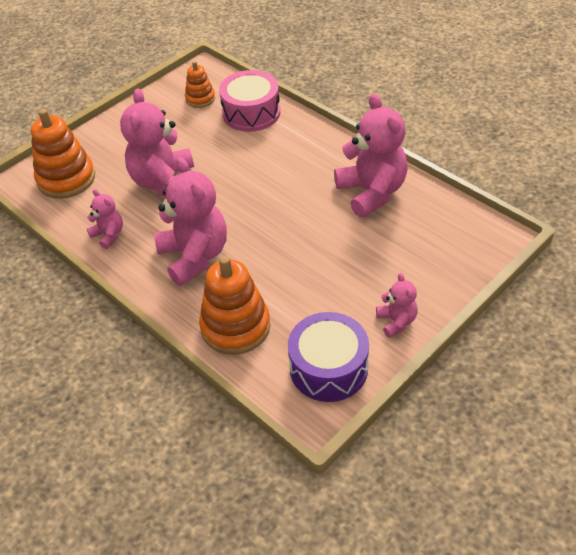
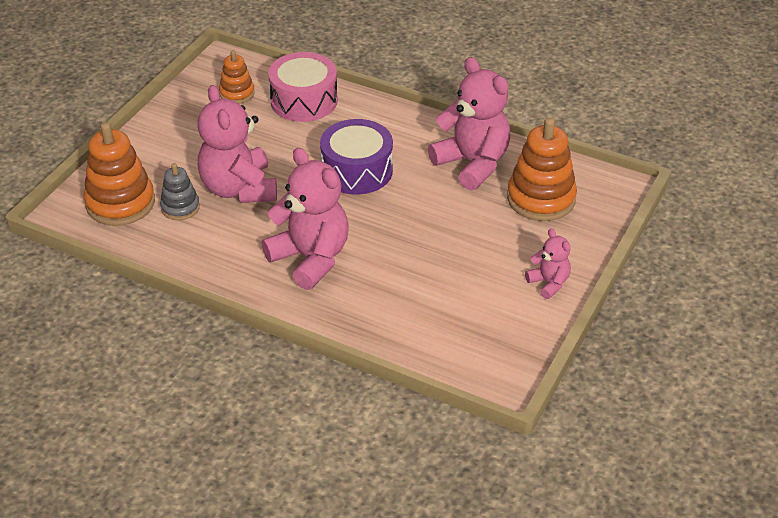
camera: 20 degrees left, 5 degrees down
pink teddy bear [87,189,123,249] -> none
orange stacking toy [199,256,270,355] -> orange stacking toy moved to [507,118,577,221]
purple drum [288,312,369,402] -> purple drum moved to [320,119,393,195]
none -> grey stacking toy [160,163,200,220]

